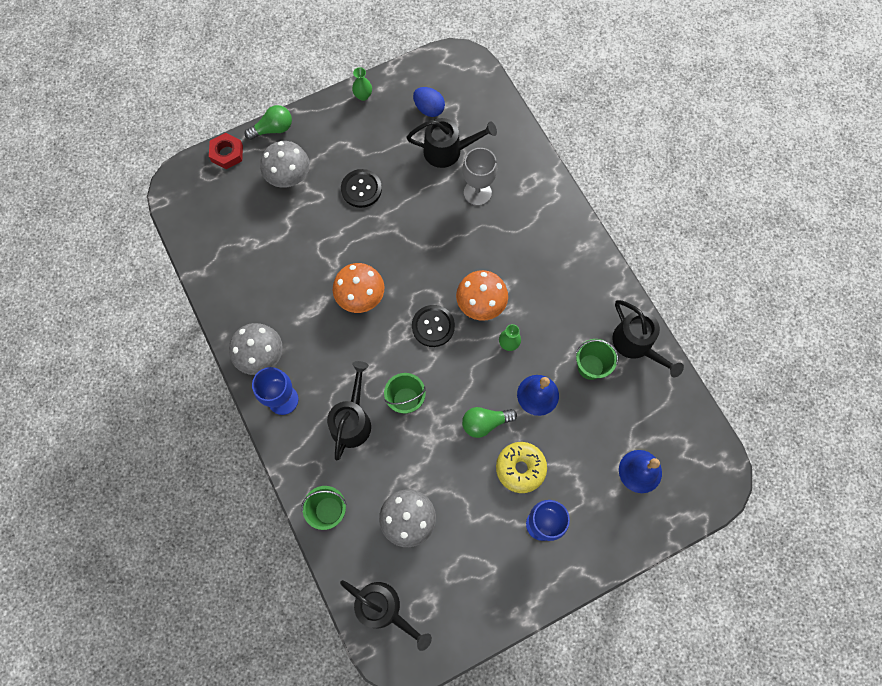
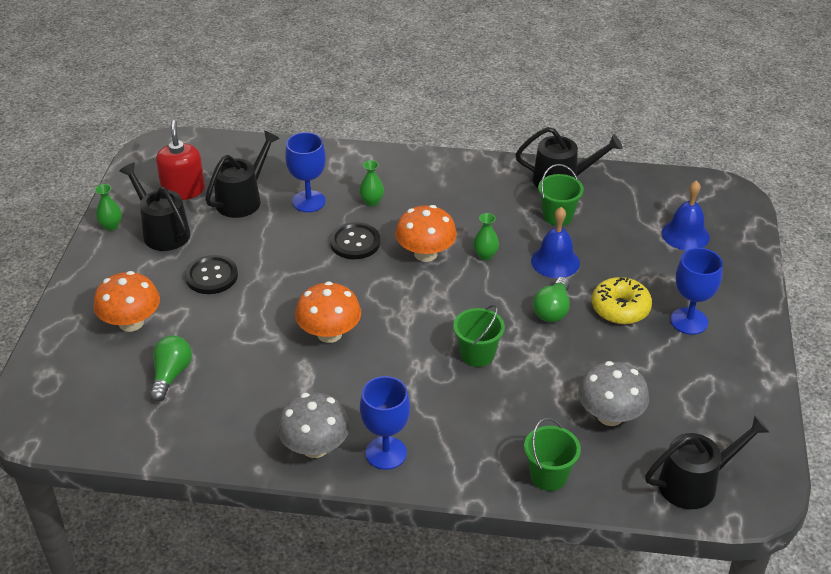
camera: 55 degrees left, 30 degrees down
red nut [209,133,243,169] -> none
green light bulb [245,105,292,140] -> green light bulb moved to [149,335,192,402]
grey mushroom [260,141,310,188] -> orange mushroom [94,271,160,332]
black watering can [327,361,371,460] -> black watering can moved to [119,162,190,251]
black button [412,305,455,347] -> black button moved to [330,222,380,259]
blue egg [413,87,445,117] -> red soap dispenser [156,120,205,200]
grey goblet [462,148,497,206] -> blue goblet [285,132,326,212]
none -> green vase [359,160,384,206]

